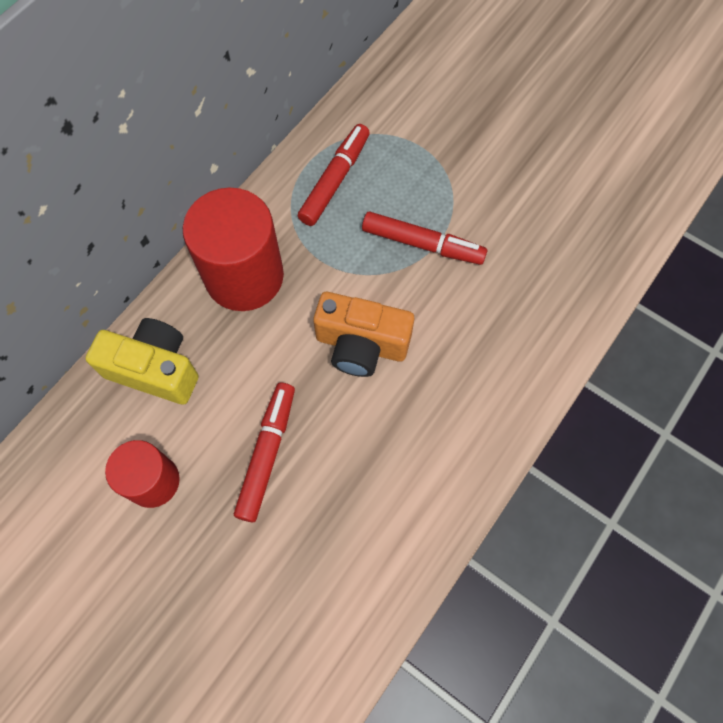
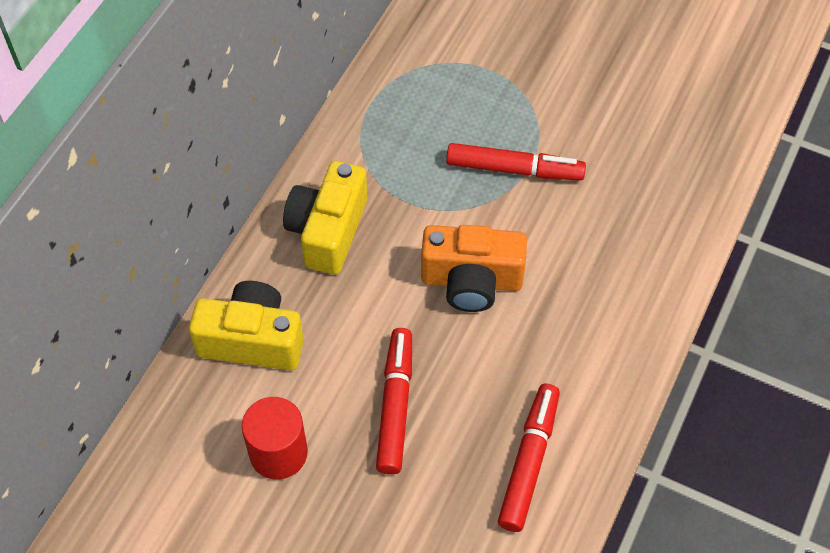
camera: 10 degrees left, 10 degrees down
red cylinder [183,188,284,311] -> yellow camera [283,161,367,275]
red marker [298,124,370,226] -> red marker moved to [498,384,560,532]

